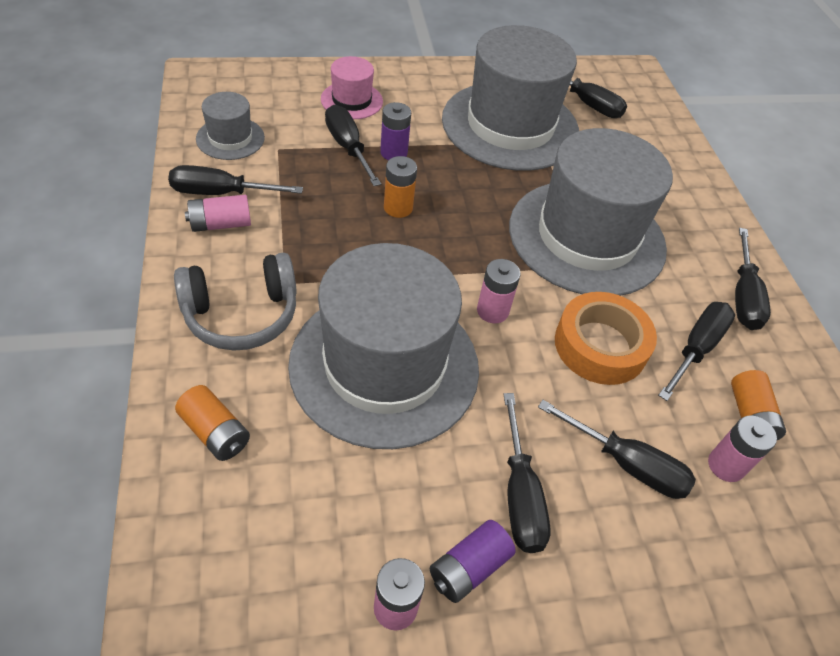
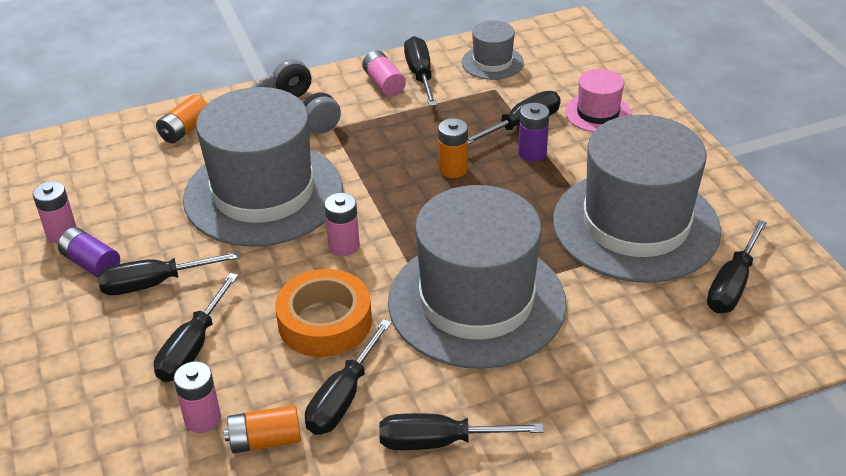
camera: 85 degrees right, 10 degrees down
black screwdriver [658,302,735,401] -> black screwdriver turned 90 degrees clockwise [305,319,392,435]

